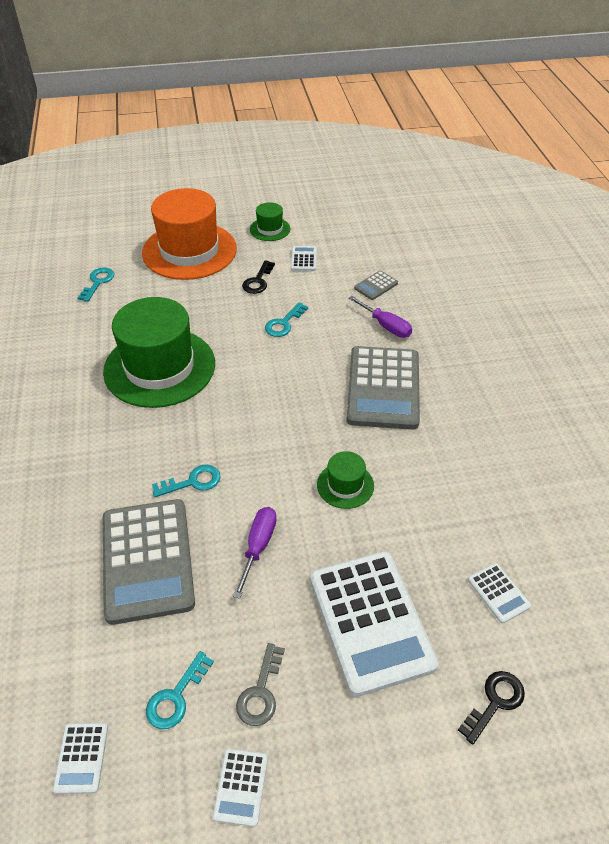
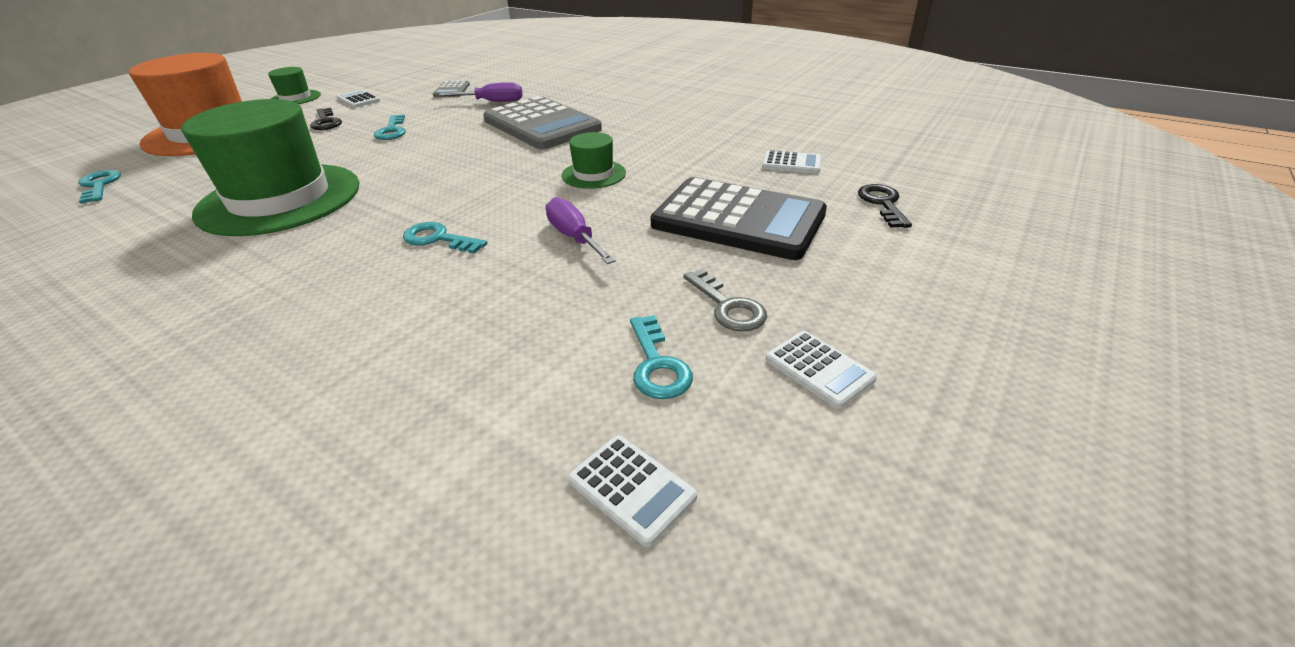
camera: 45 degrees left, 10 degrees down
grey calculator [103,499,195,625] -> none
turquoise key [152,465,221,497] -> turquoise key turned 90 degrees counterclockwise [403,222,488,254]
white calculator [310,551,439,697] -> black calculator [651,177,827,260]

